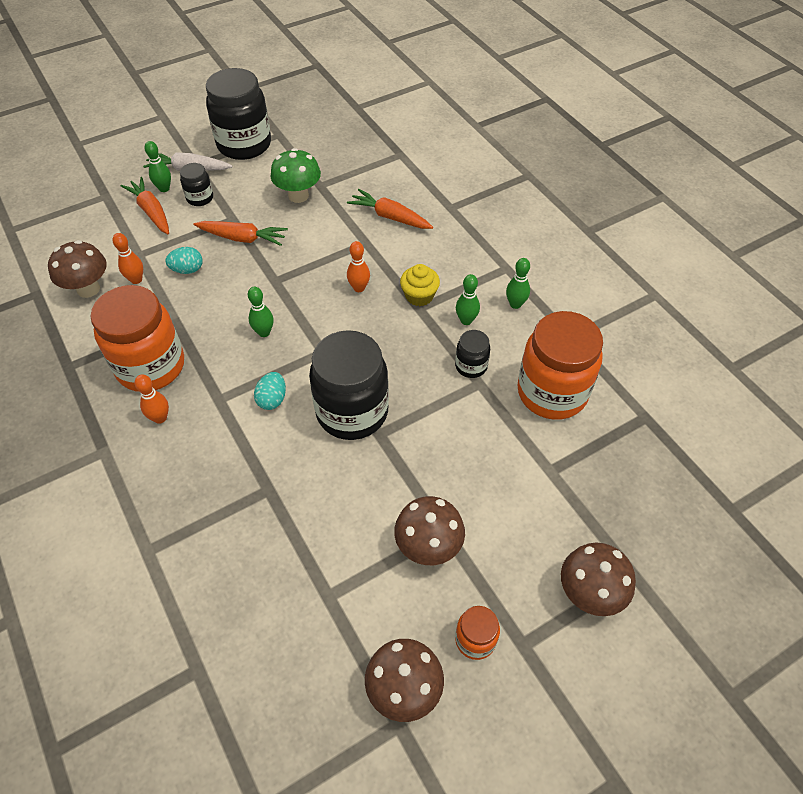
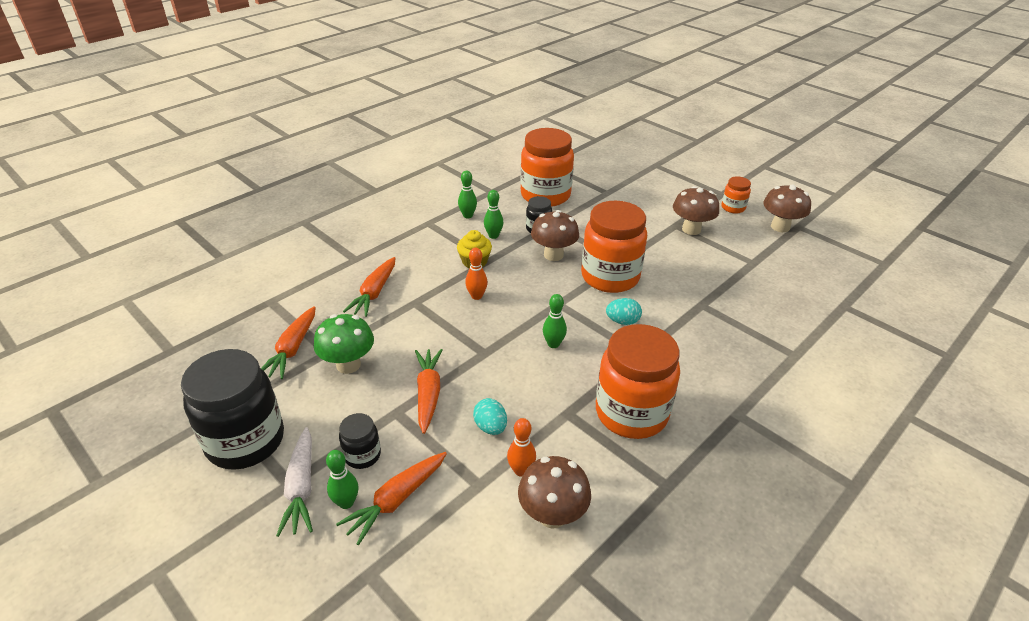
camera: 105 degrees left, 15 degrees down
orange bowling pin [135,374,169,424] -> none
black jar [309,330,389,440] -> orange jar [581,200,647,293]
brown mushroom [561,542,636,616] -> brown mushroom moved to [531,210,579,261]
none -> orange carrot [261,306,316,379]

